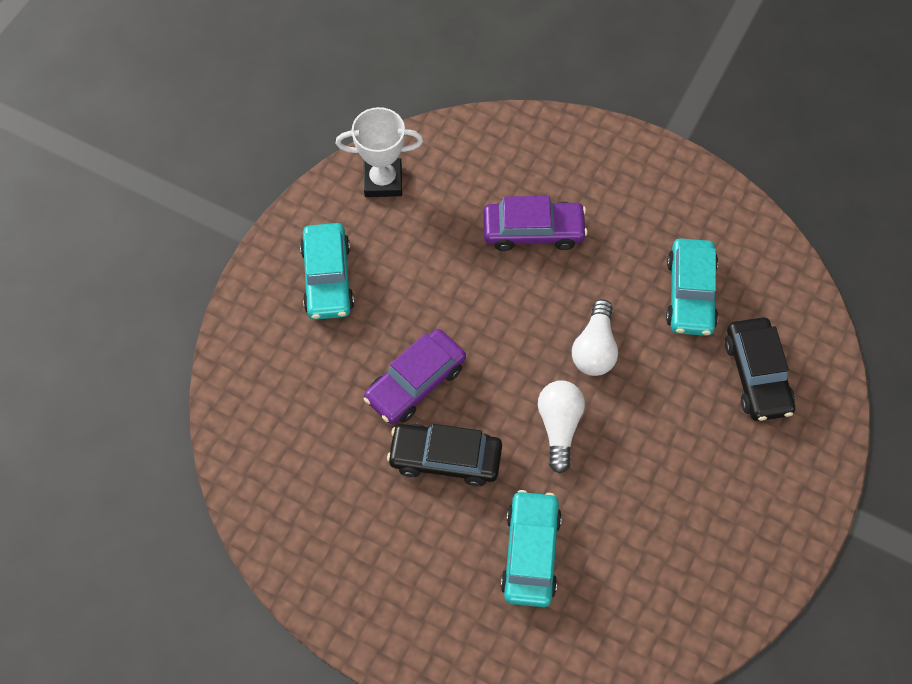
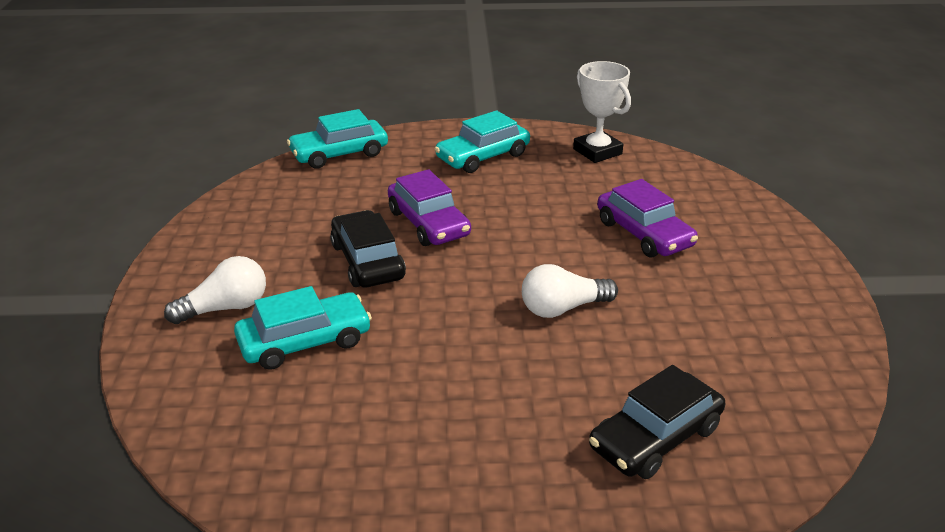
camera: 60 degrees right, 30 degrees down
purple car [364,329,466,424] -> purple car turned 135 degrees counterclockwise [388,169,471,246]
white light bulb [538,380,585,474] -> white light bulb moved to [164,256,266,324]
turquoise car [666,238,718,336] -> turquoise car moved to [287,109,388,169]

